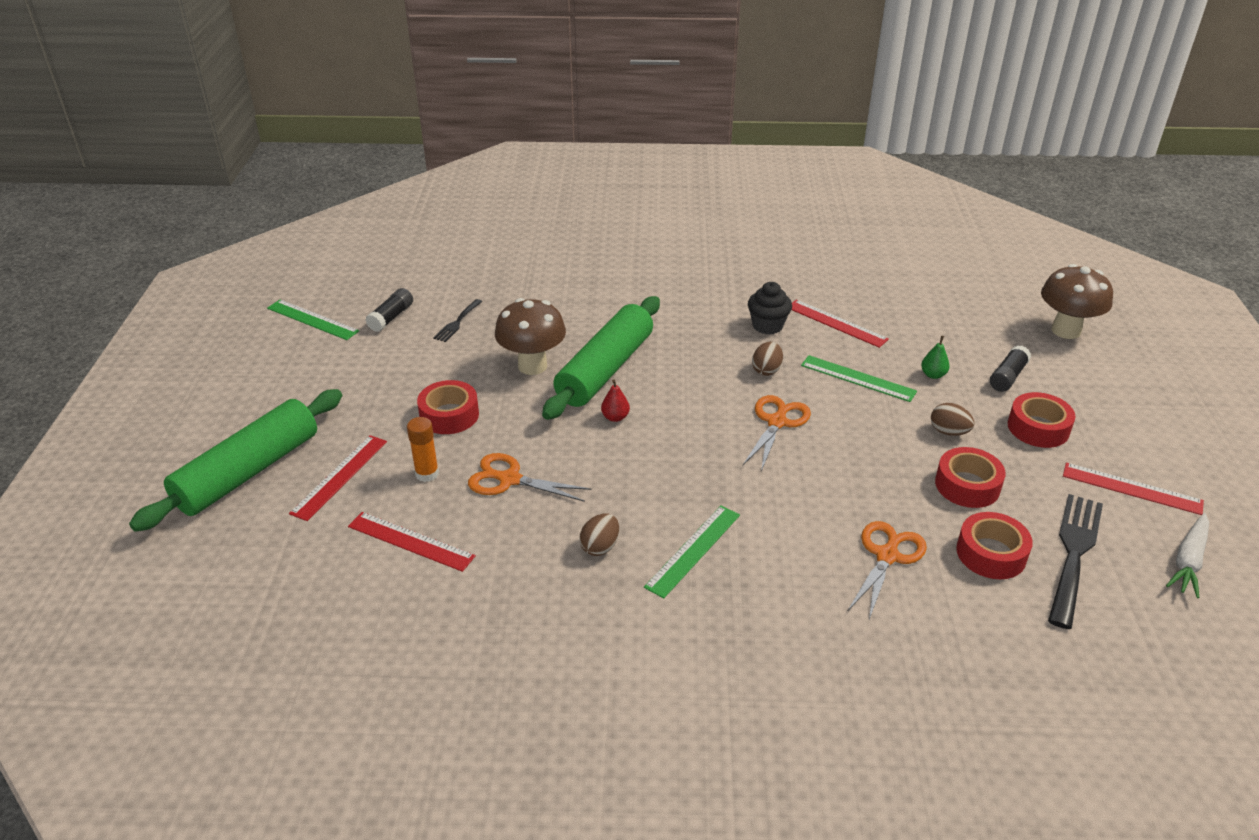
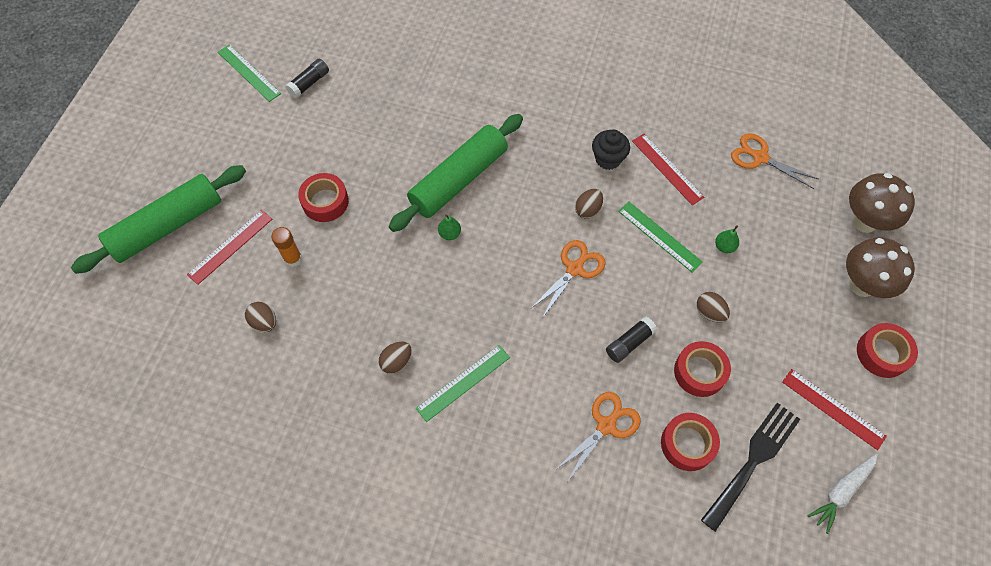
camera: 15 degrees right, 25 degrees up
red ruler [348,512,476,572] -> brown egg [245,302,276,332]
black fork [433,299,482,342] -> none
orange scissors [468,453,591,502] -> orange scissors moved to [731,133,818,189]
brown mushroom [495,298,566,375] -> brown mushroom moved to [846,237,915,298]
red pear [601,379,630,422] -> green pear [438,214,461,240]
black glue stick [990,345,1031,392] -> black glue stick moved to [606,317,657,363]
red tape [1008,392,1076,448] -> red tape moved to [857,323,918,378]

